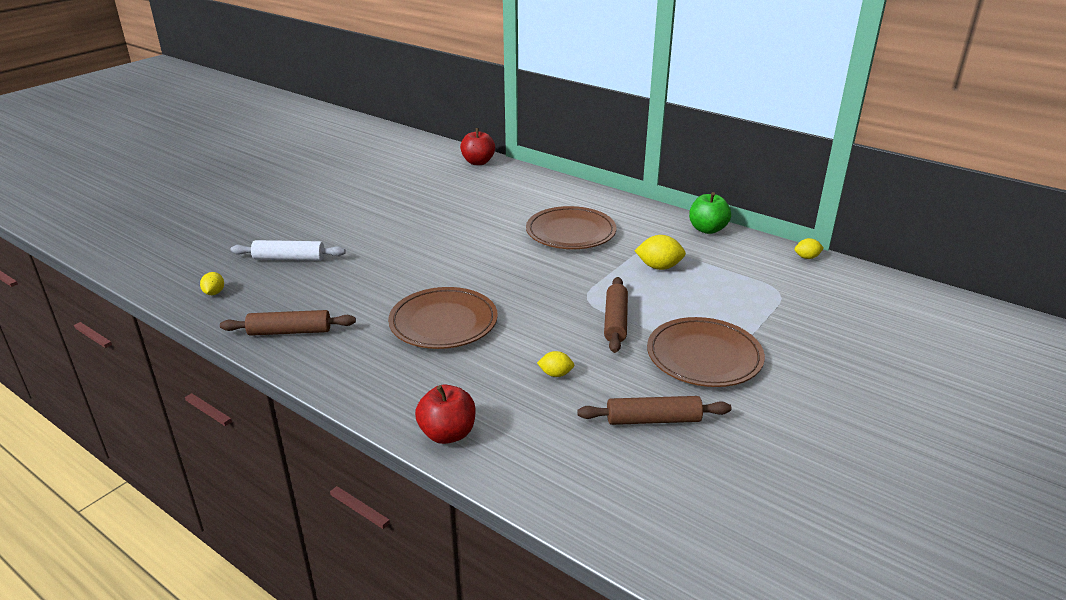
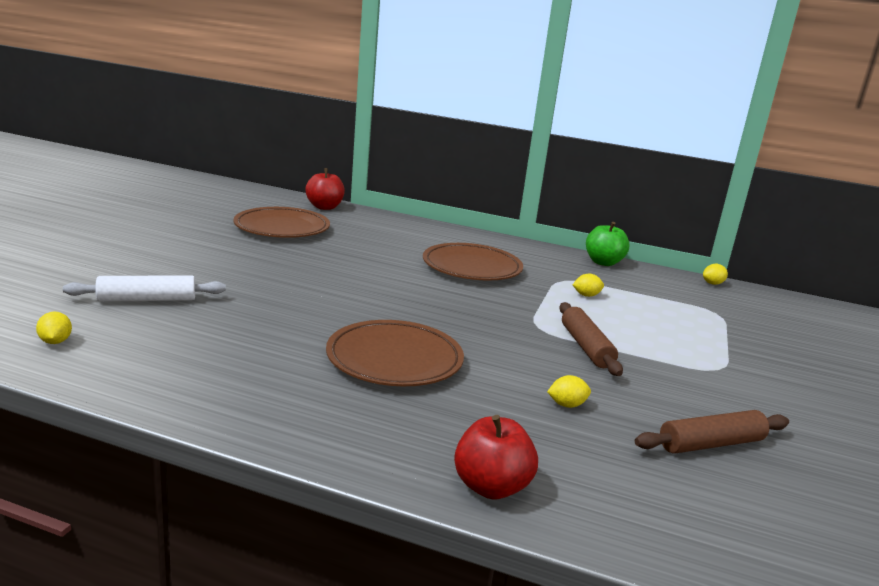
camera: 20 degrees left, 10 degrees down
brown rolling pin [220,310,356,336] -> none
yellow lemon [635,235,686,270] -> yellow lemon [573,274,604,297], size x0.61
brown plate [647,317,765,387] -> brown plate moved to [234,207,330,238]

